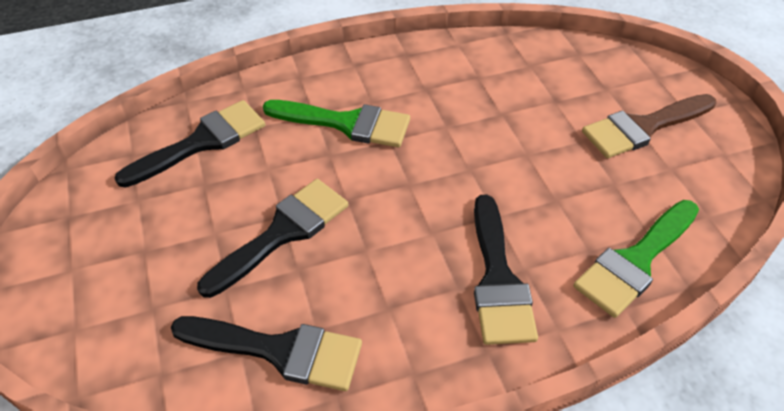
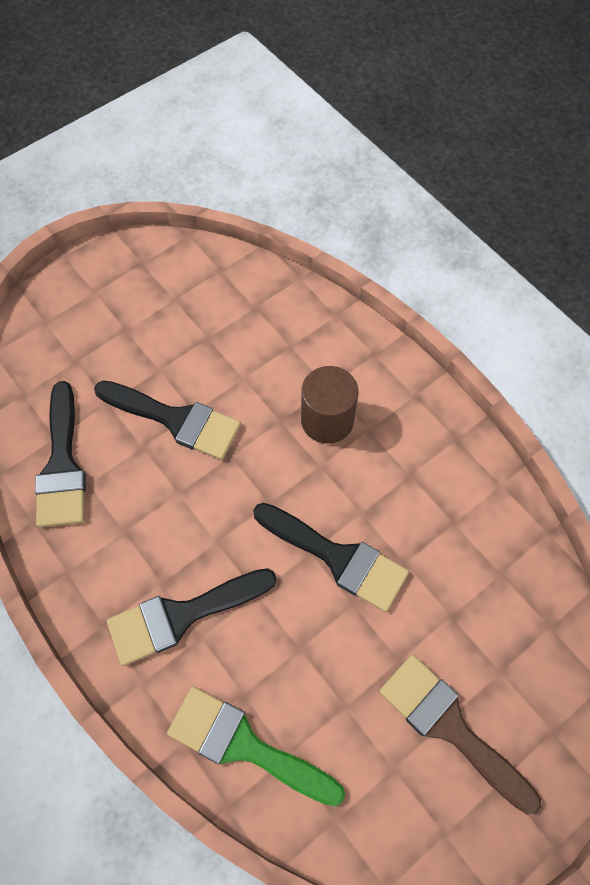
camera: 70 degrees right, 15 degrees up
black brush [114,100,265,188] -> black brush moved to [253,503,409,612]
green brush [263,100,410,147] -> brown cylinder [301,366,359,444]

